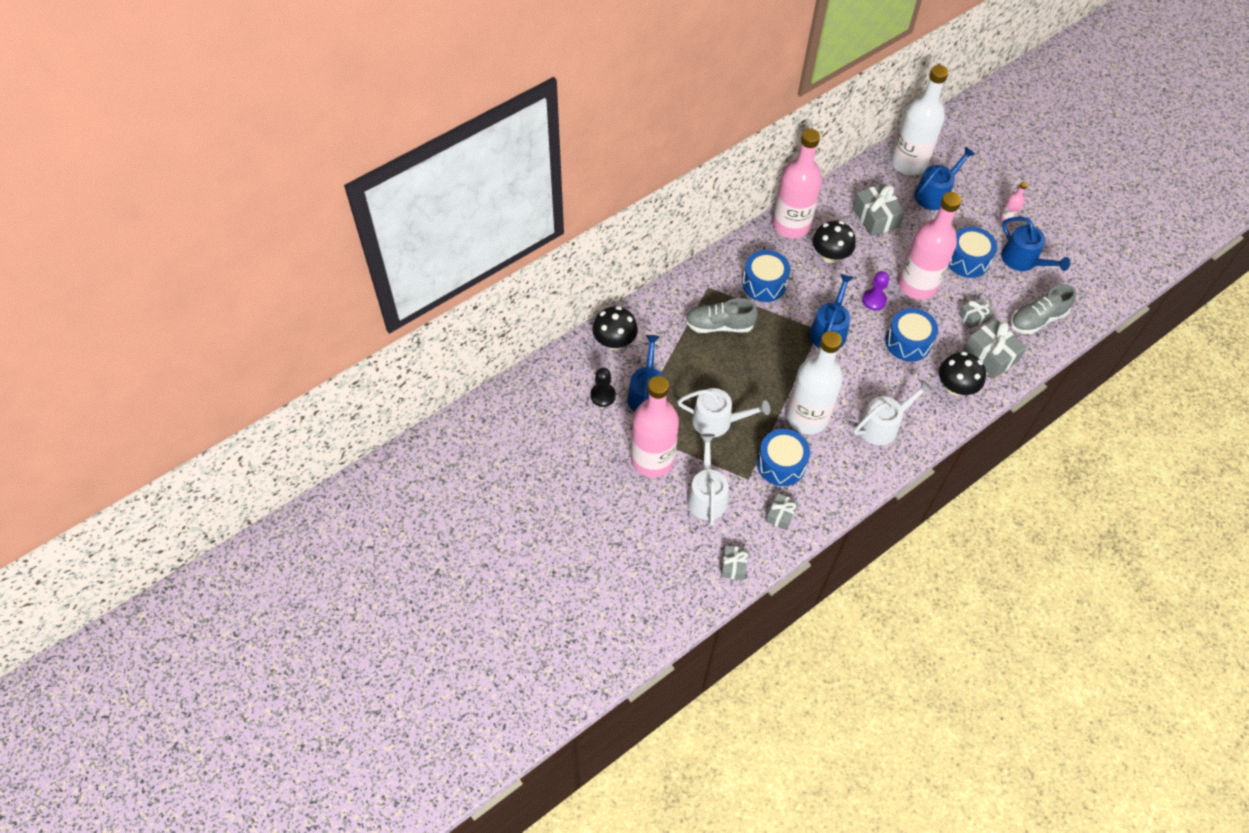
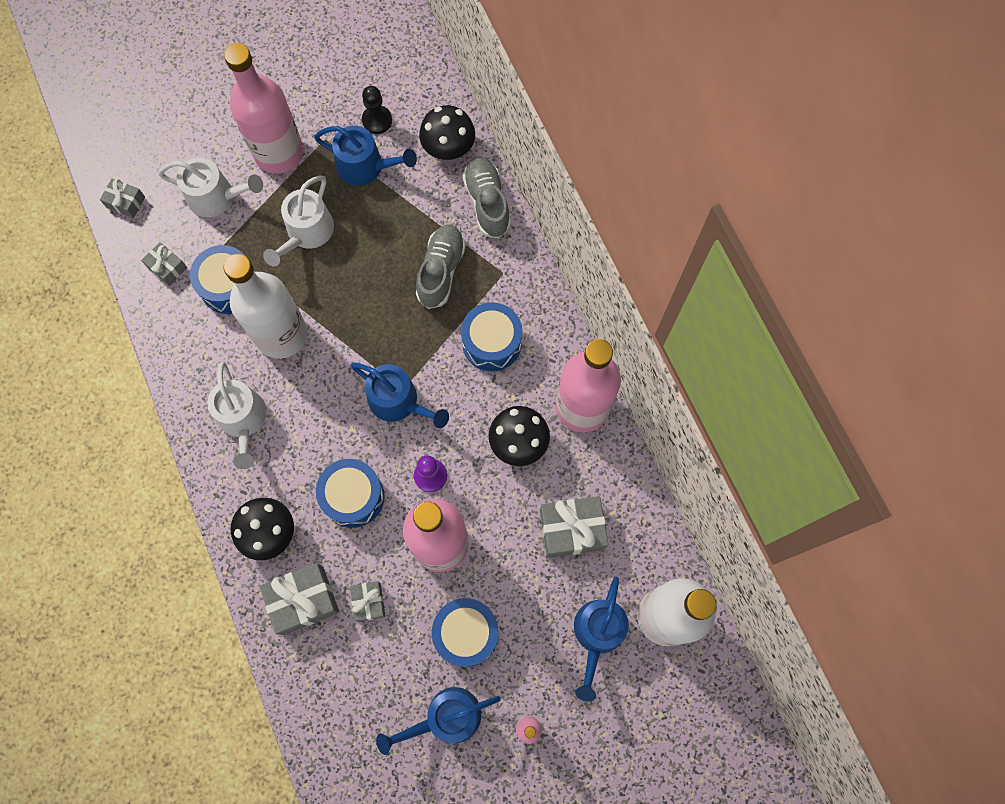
camera: 105 degrees right, 15 degrees up
blue watering can [914,146,975,210] -> blue watering can turned 45 degrees clockwise [574,577,629,702]
grey shoe [1010,284,1076,334] -> grey shoe moved to [463,157,511,238]

